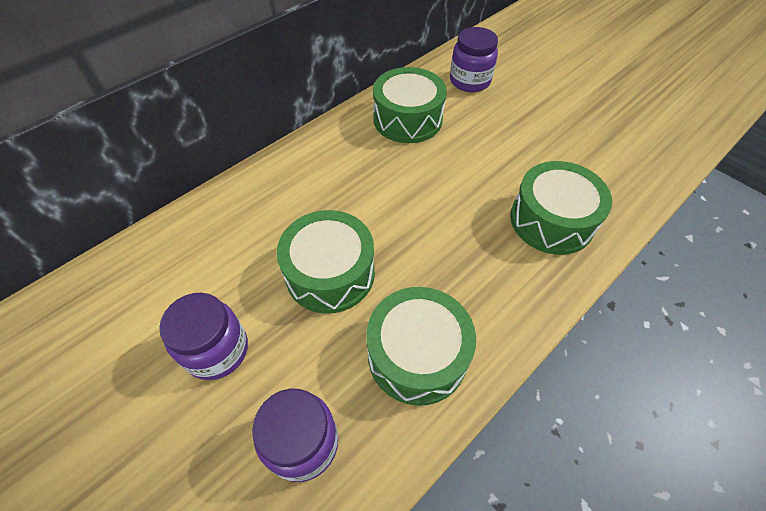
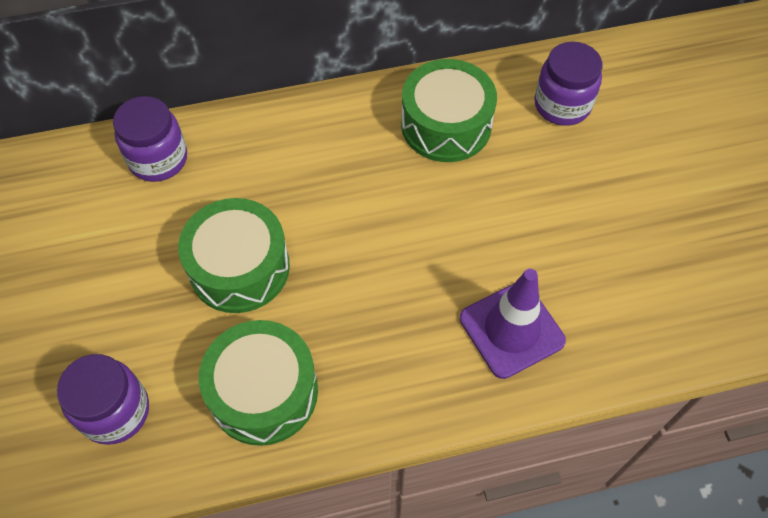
camera: 30 degrees right, 5 degrees up
purple jar [159,293,248,380] -> purple jar moved to [113,96,187,182]
green drum [510,161,612,255] -> purple traffic cone [460,269,566,379]

